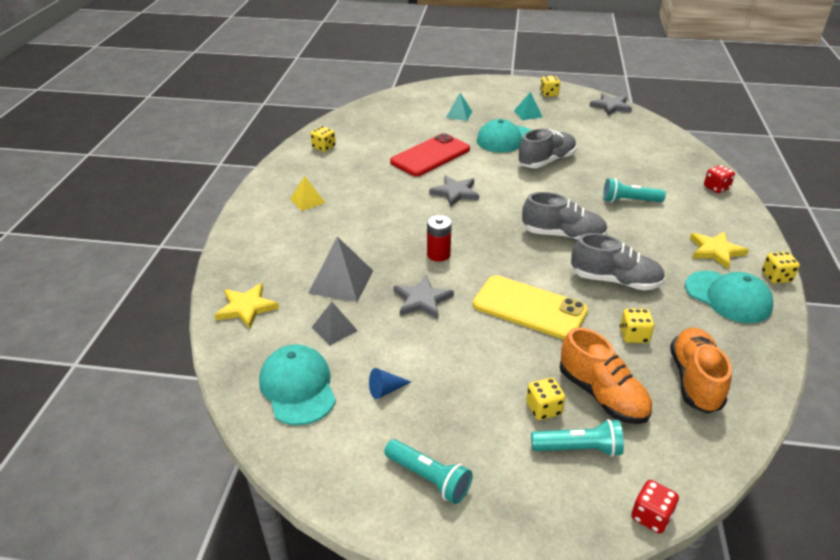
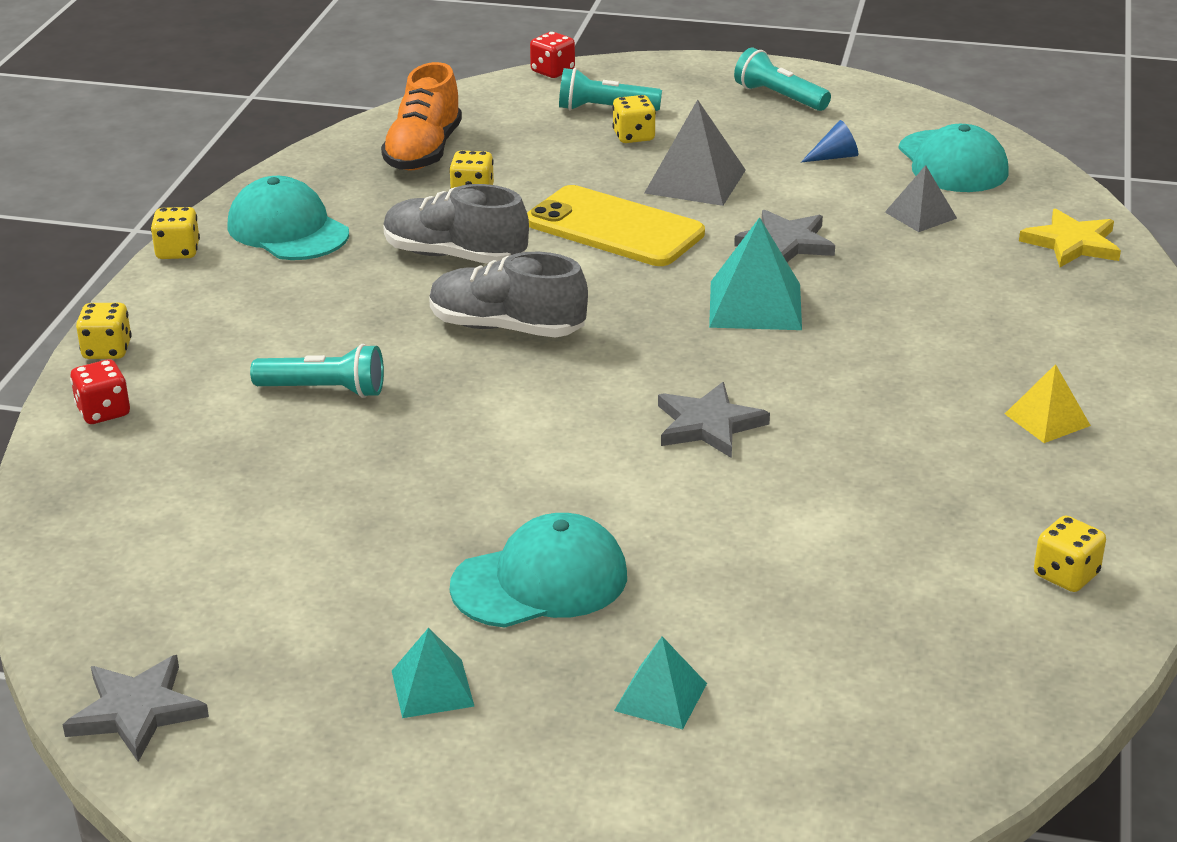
camera: 175 degrees left, 5 degrees down
grey pyramid [308,237,373,302] -> grey pyramid moved to [644,100,746,206]
red phone [390,133,470,176] -> none
red battery [427,215,452,262] -> turquoise pyramid [709,217,802,330]
grey shoe [518,129,576,168] -> none
yellow dice [540,76,560,97] -> yellow dice moved to [76,303,132,359]
orange shoe [560,327,652,424] -> none
yellow star [690,232,749,269] -> none

